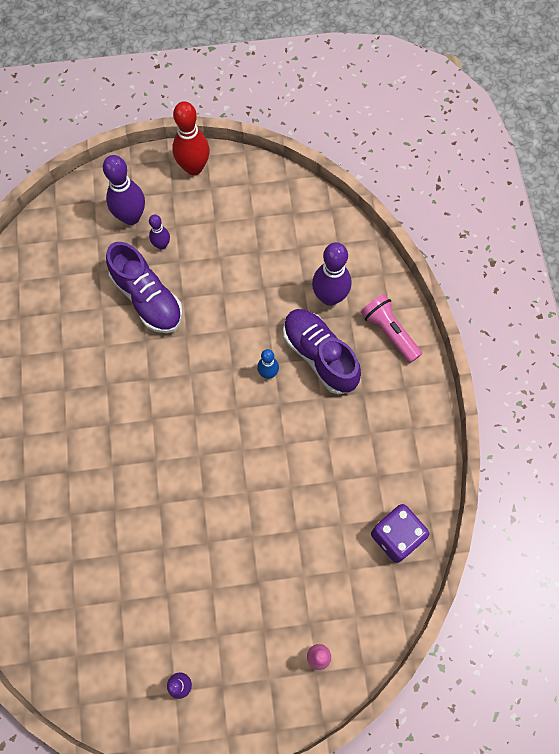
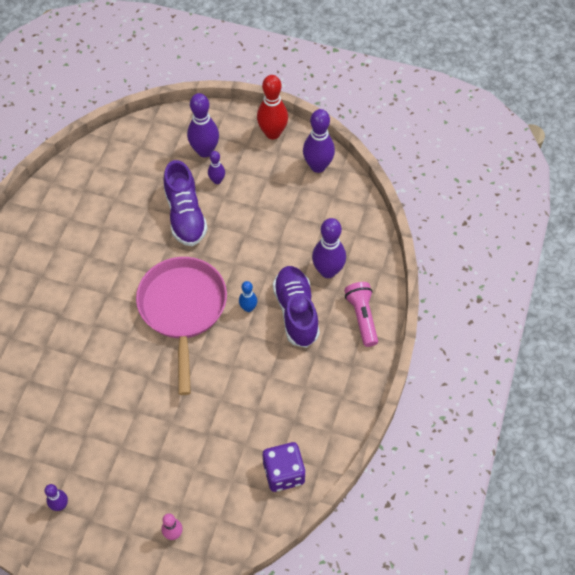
camera: 25 degrees right, 10 degrees down
none -> pink pan [136,257,227,395]
none -> purple bowling pin [303,109,335,173]

